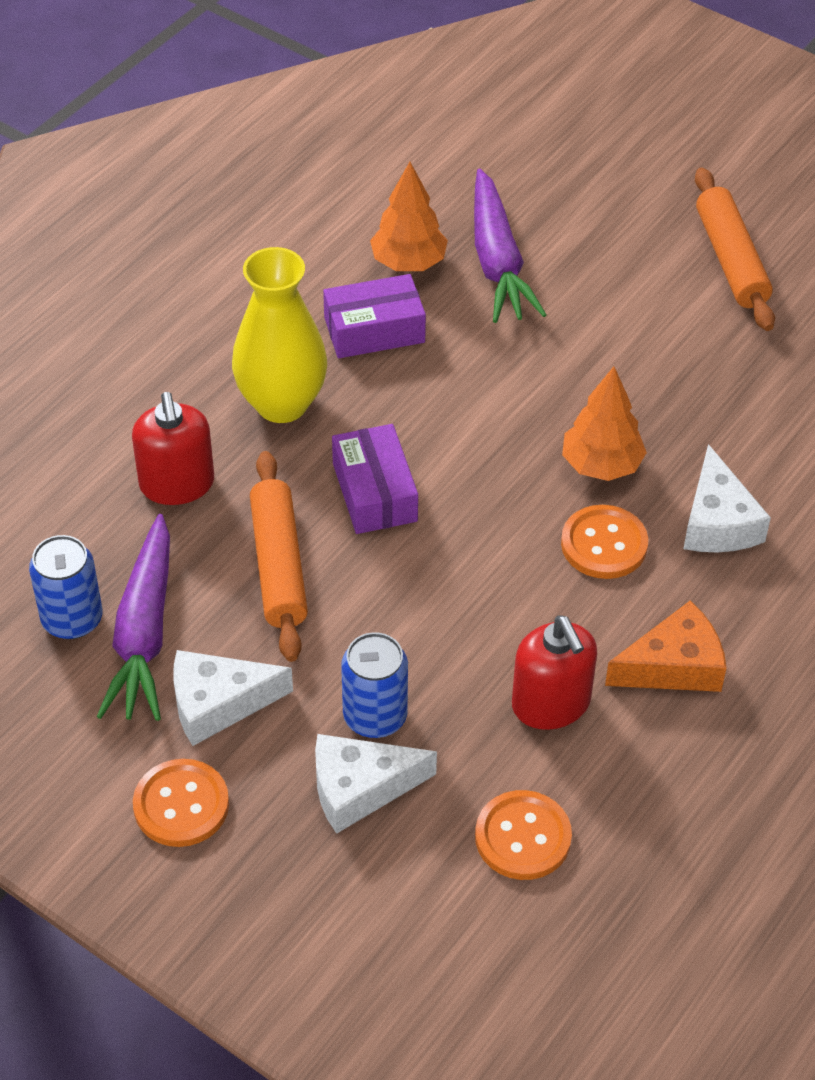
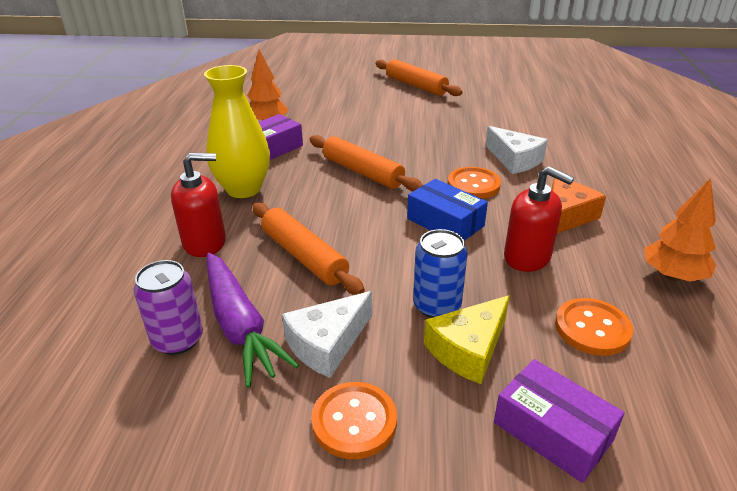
camera: 30 degrees left, 15 degrees down
blue can [29,535,103,639] -> purple can [134,260,203,355]
red soap dispenser [132,392,214,505] -> red soap dispenser turned 60 degrees counterclockwise [171,153,226,257]
white cheese [315,734,437,834] -> yellow cheese [424,295,510,384]
purple box [332,424,418,534] -> purple box moved to [494,359,625,483]
purple carrot [474,169,547,323] -> none
orange tree [562,367,647,481] -> orange tree moved to [644,178,716,281]
none -> orange rolling pin [310,135,423,192]
none -> blue box [407,179,488,241]

